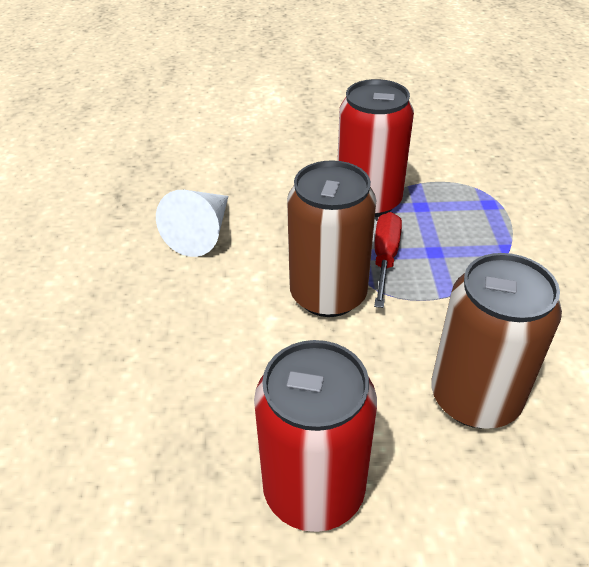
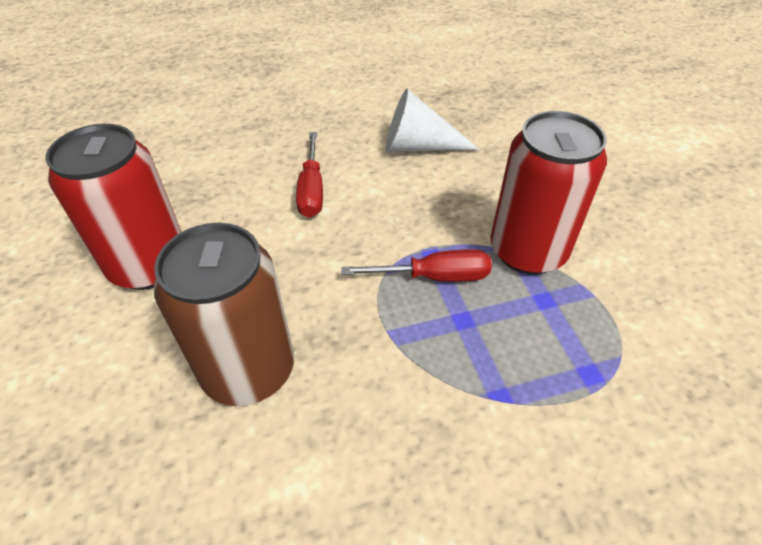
camera: 75 degrees right, 5 degrees up
brown can [287,160,376,317] -> none
none -> red screwdriver [296,132,323,218]

